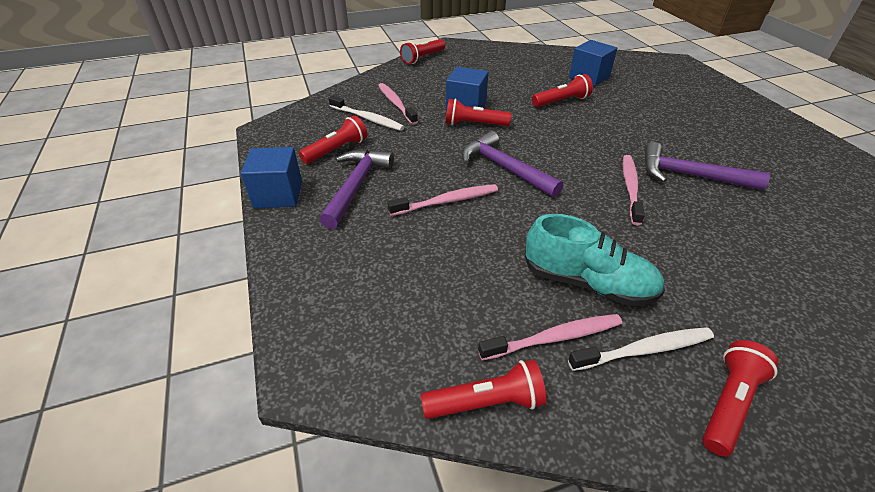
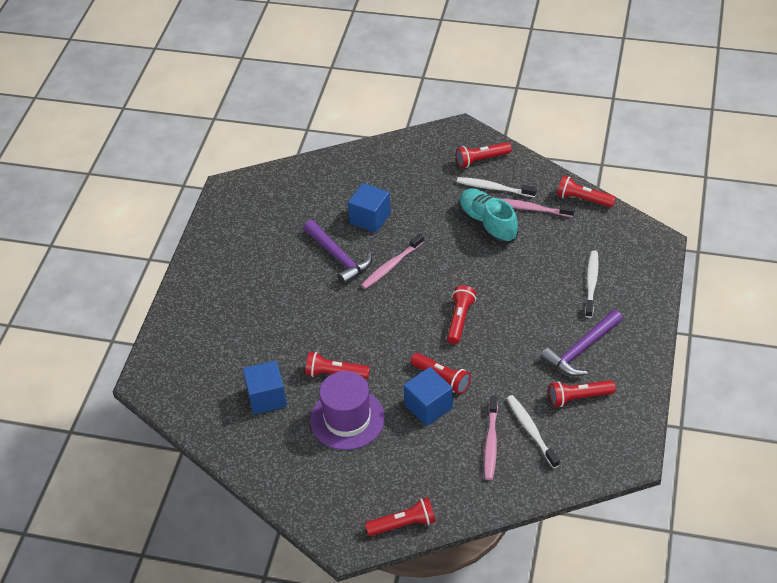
camera: 145 degrees left, 5 degrees up
blue cube [241,147,302,208] -> blue cube moved to [348,183,391,233]
pink toothbrush [387,184,498,216] -> none
purple hammer [462,131,563,198] -> red flashlight [447,285,476,344]
none -> purple hat [310,371,385,450]
none -> white toothbrush [585,250,599,318]

